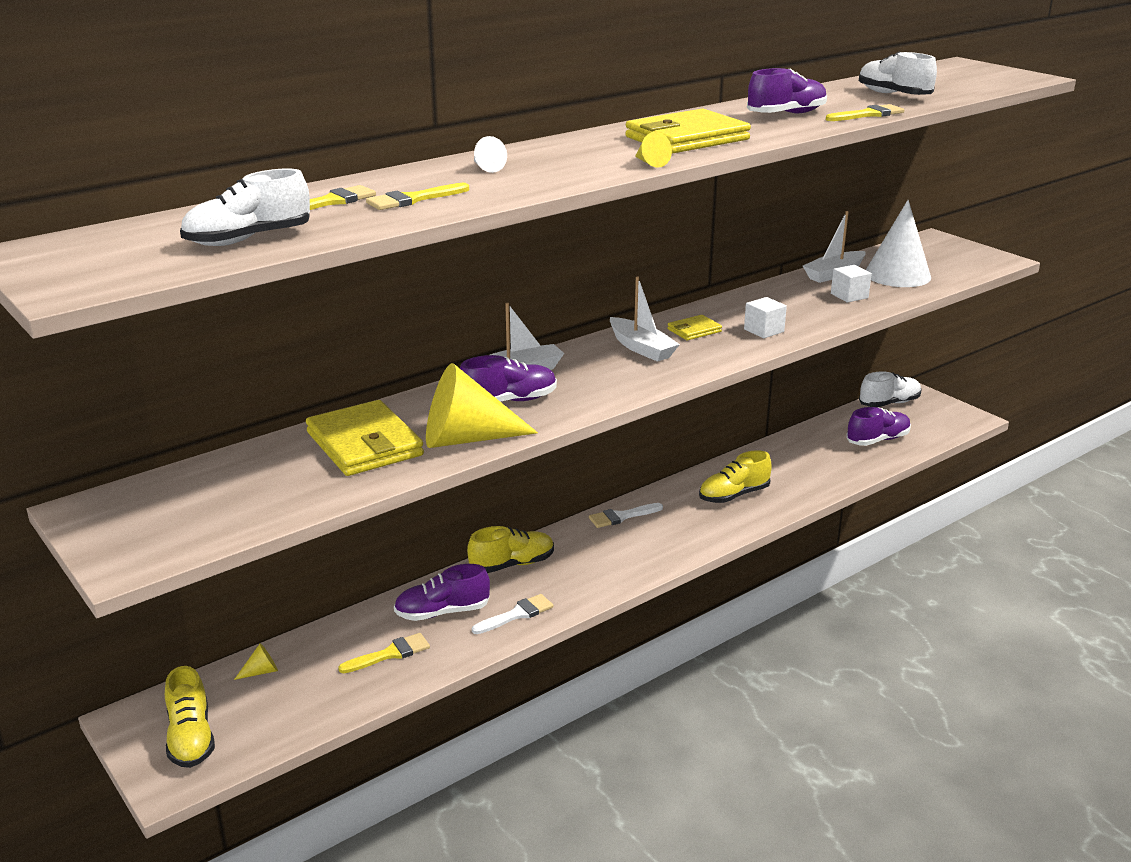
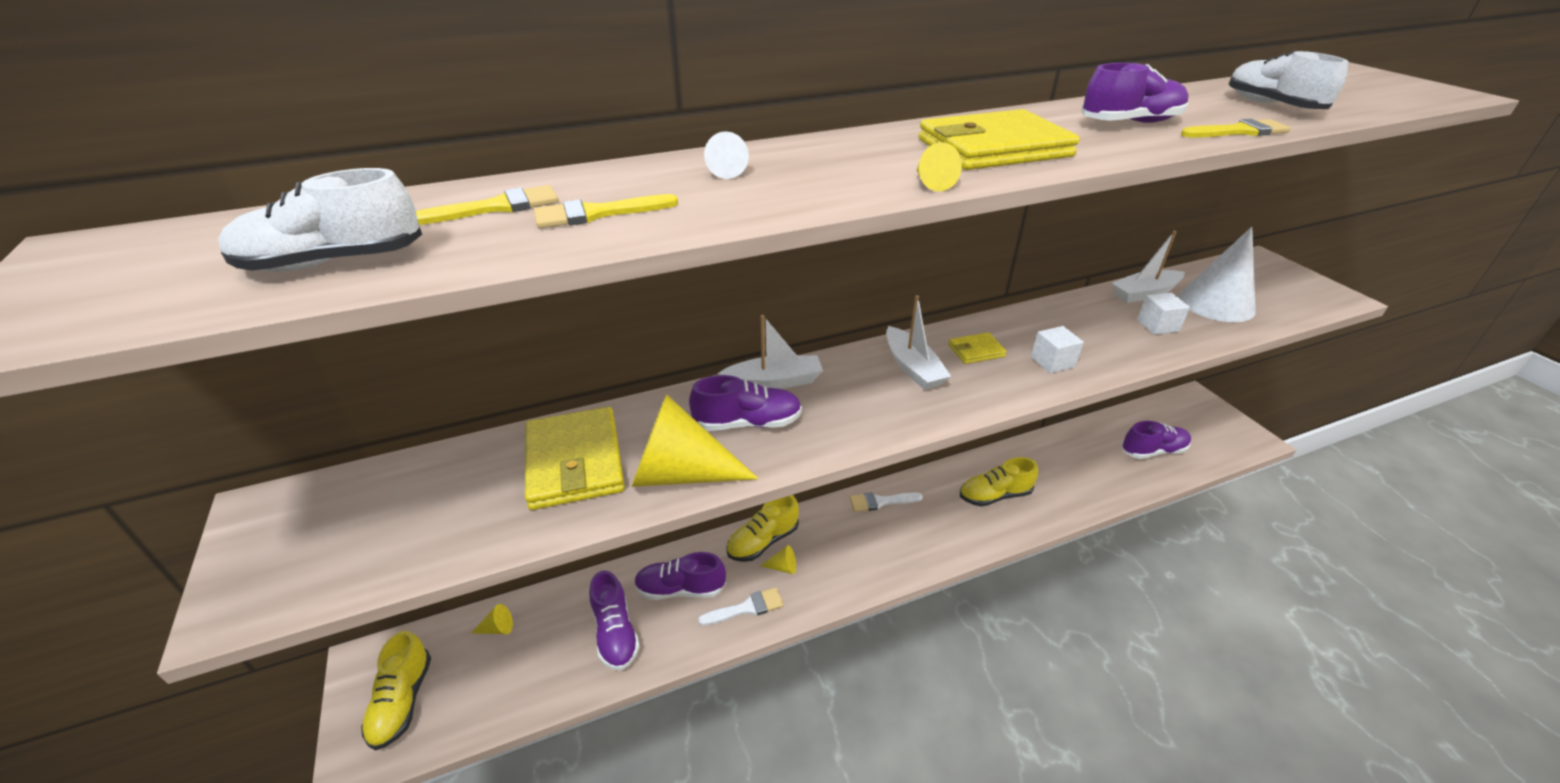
camera: 15 degrees right, 10 degrees up
yellow brush [338,633,430,673] -> purple shoe [589,571,640,670]
yellow shoe [467,526,554,573] -> yellow shoe turned 150 degrees clockwise [726,495,799,562]
white shoe [859,371,922,407] -> none
none -> yellow cone [760,545,796,574]

